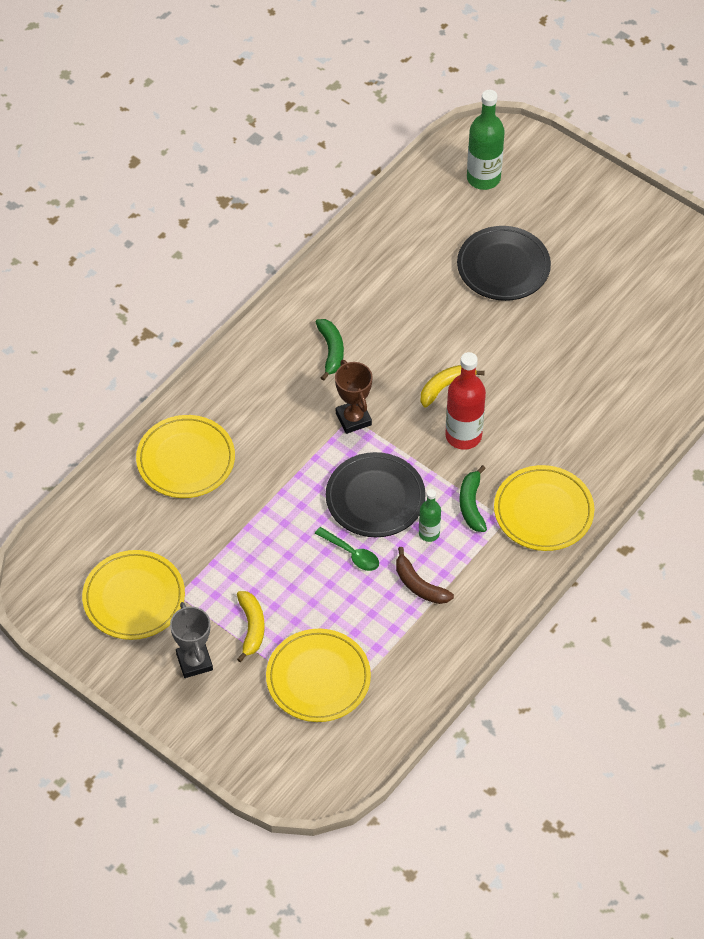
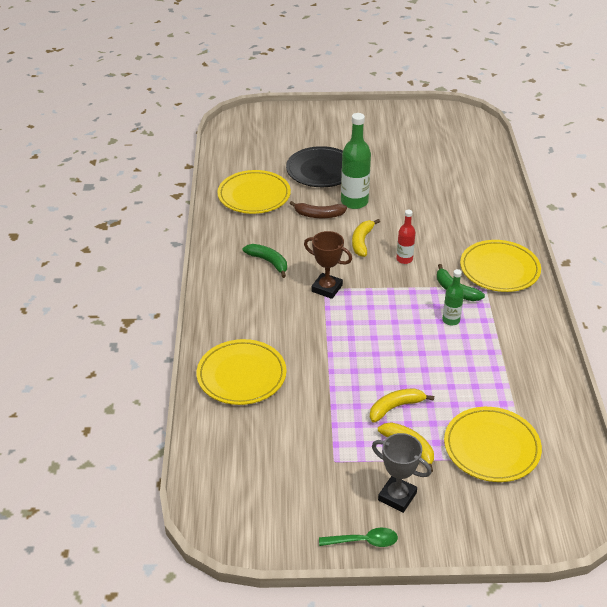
camera: 40 degrees left, 15 degrees down
yellow plate [82,550,185,640] -> yellow plate moved to [217,170,291,214]
green spoon [315,527,379,571] -> green spoon moved to [319,528,398,547]
black plate [326,452,426,537] -> none
brown banana [396,547,454,604] -> brown banana moved to [289,201,347,218]
red bottle [445,352,486,450] -> red bottle [396,210,416,264], size x0.56
green bottle [467,90,505,190] -> green bottle moved to [341,113,371,209]
none -> yellow banana [370,388,434,423]

